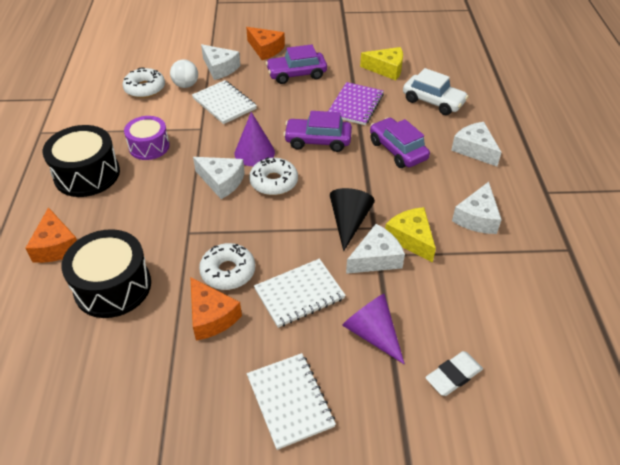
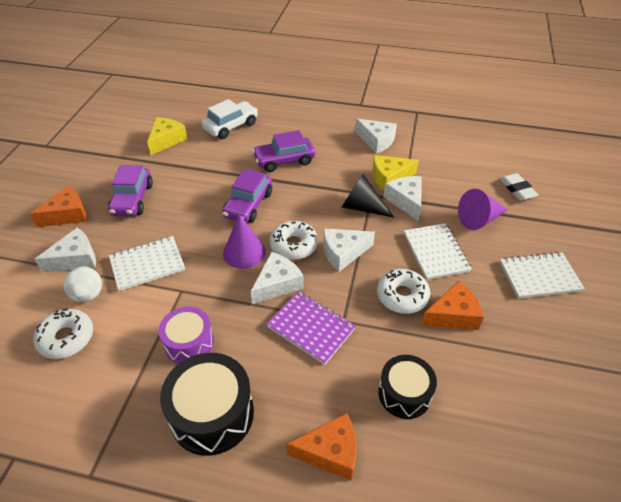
camera: 75 degrees left, 0 degrees up
black drum [61,229,151,318] -> black drum [378,355,437,419], size x0.65
purple notebook [328,82,384,125] -> purple notebook moved to [266,291,356,365]
white cheese [451,122,502,166] -> white cheese moved to [324,228,375,272]

